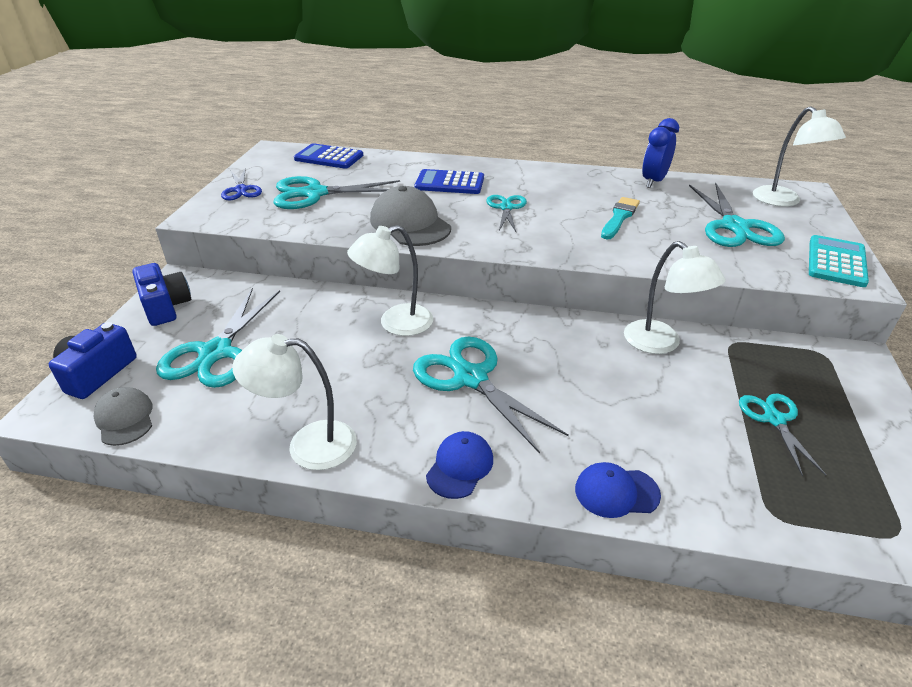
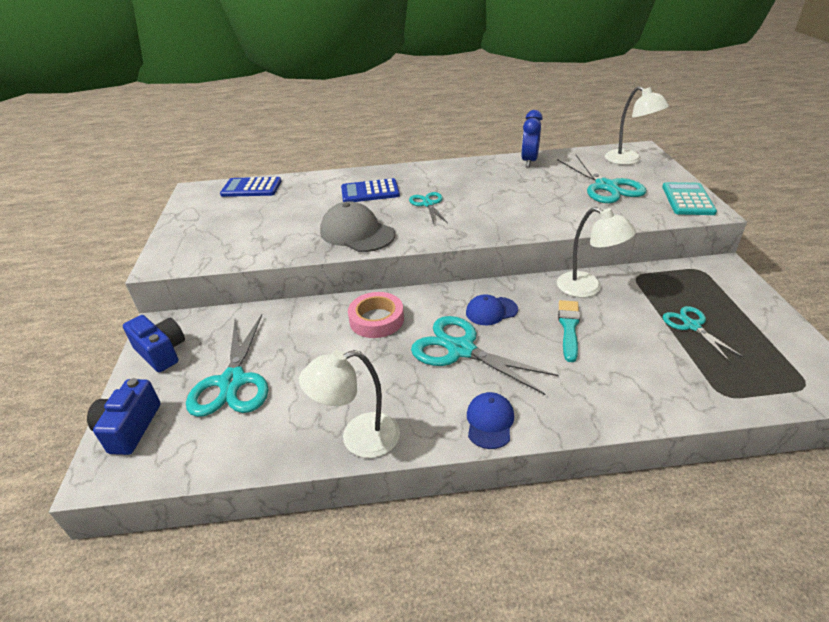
camera: 15 degrees left, 0 degrees up
grey cap [93,387,152,446] -> none
blue scissors [221,168,262,200] -> none
turquoise scissors [273,176,400,209] -> none
white lamp [347,225,433,336] -> pink tape [348,292,404,338]
blue cap [575,462,661,518] -> blue cap moved to [466,294,518,325]
turquoise brush [601,197,640,239] -> turquoise brush moved to [558,300,580,362]

